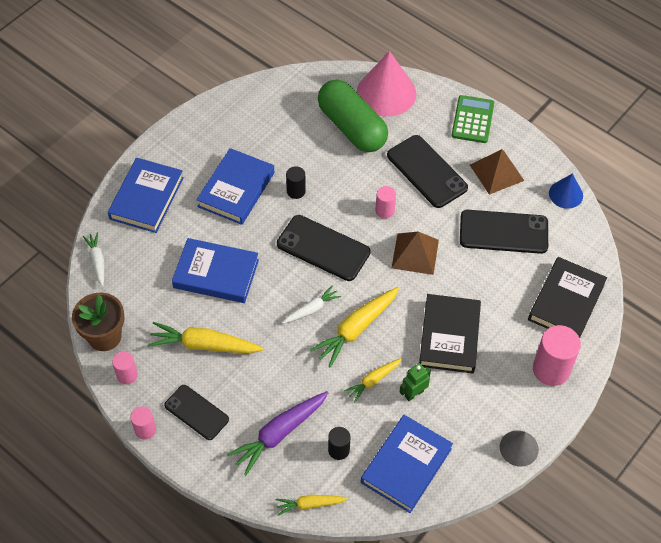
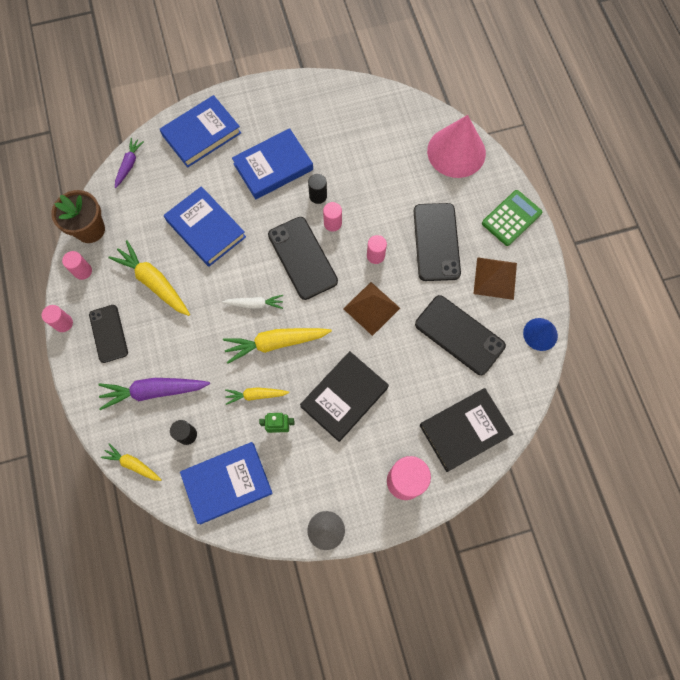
camera: 35 degrees right, 15 degrees up
white carrot [83,232,104,287] -> purple carrot [115,138,144,188]
green capsule [318,79,388,152] -> none
none -> pink cylinder [323,202,342,232]

